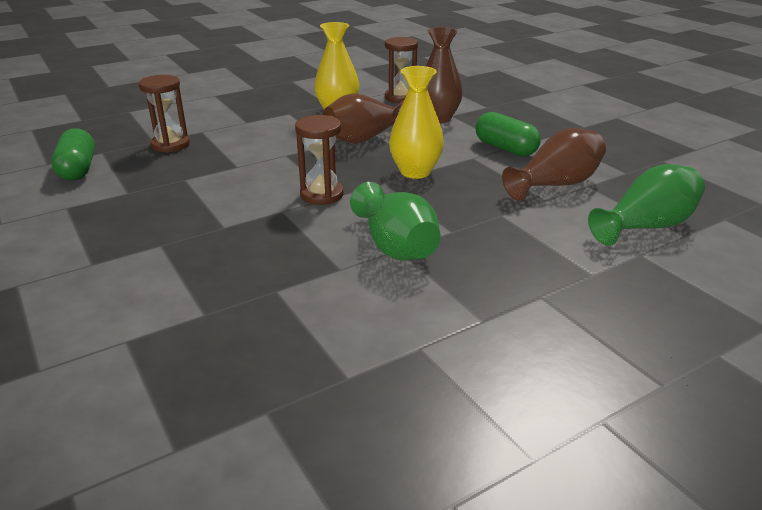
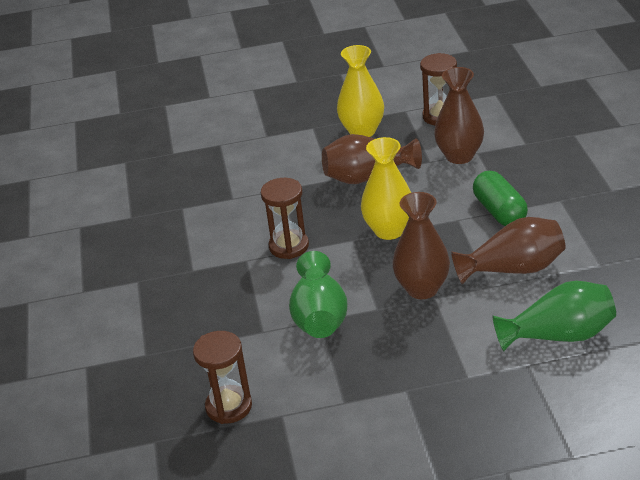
camera: 25 degrees right, 5 degrees up
green capsule [51,128,95,180] -> none
brown hourglass [139,75,190,153] -> brown hourglass moved to [193,331,252,424]
none -> brown vase [392,192,450,299]

